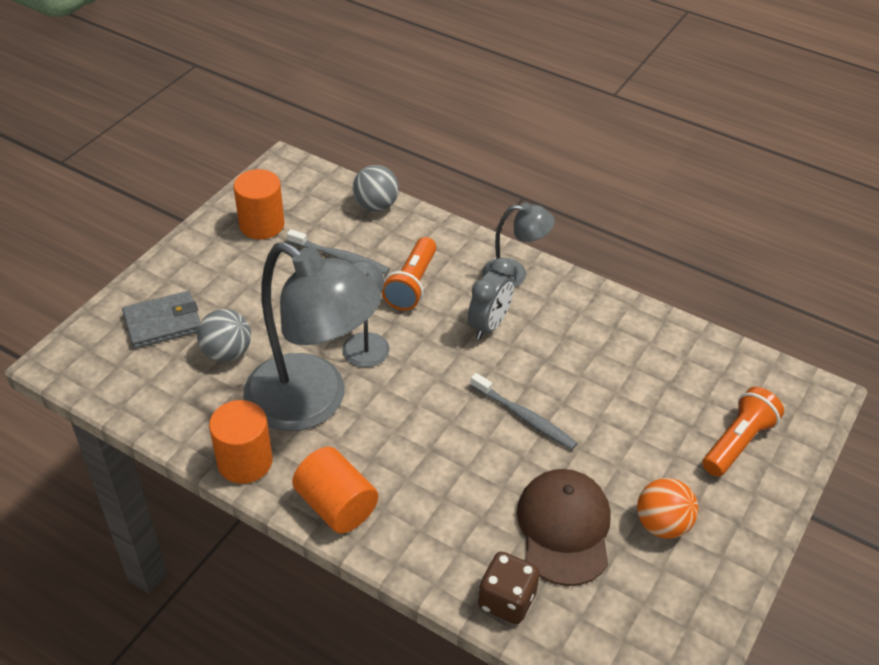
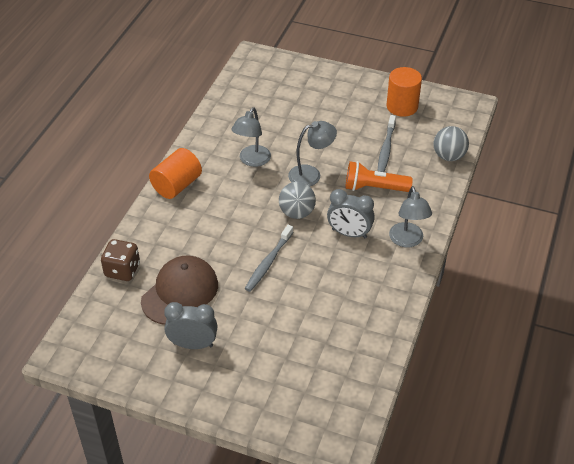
camera: 80 degrees right, 0 degrees up
grey wallet [122,291,201,349] -> none
grey ball [197,309,251,362] -> grey ball moved to [279,182,316,219]
orange cylinder [209,400,272,484] -> none
grey lamp [243,242,382,431] -> grey lamp [231,107,271,167], size x0.49
brown cap [517,469,611,586] -> brown cap turned 45 degrees counterclockwise [141,256,218,325]
orange ball [637,478,698,539] -> grey clock [164,302,218,349]
orange flashlight [702,387,784,477] -> none

